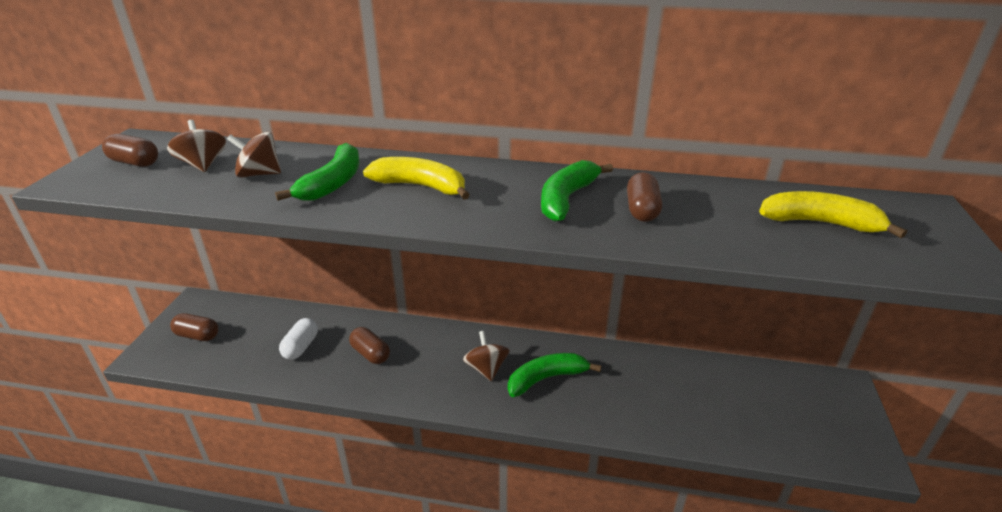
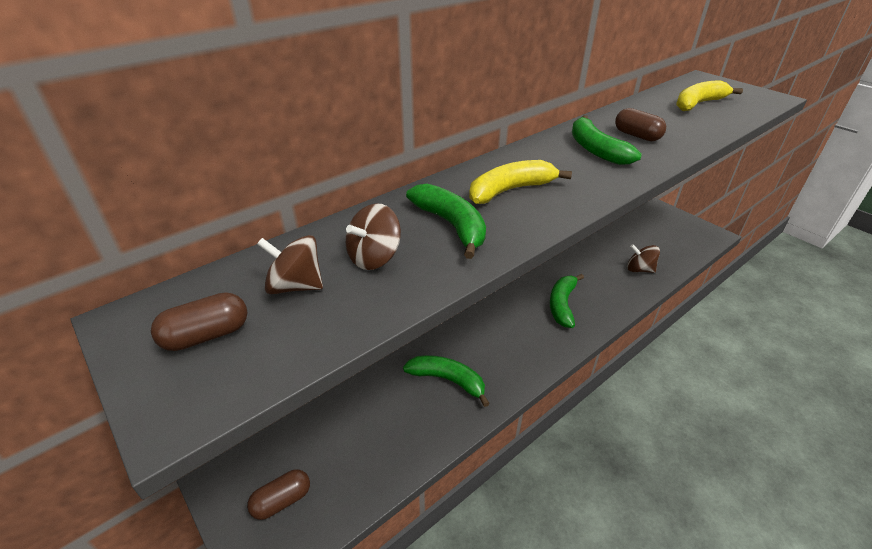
camera: 50 degrees left, 5 degrees up
white capsule [279,318,318,360] -> none
brown capsule [349,327,390,364] -> green banana [403,355,490,407]
brown spinning top [463,331,510,381] -> brown spinning top moved to [627,244,660,273]

